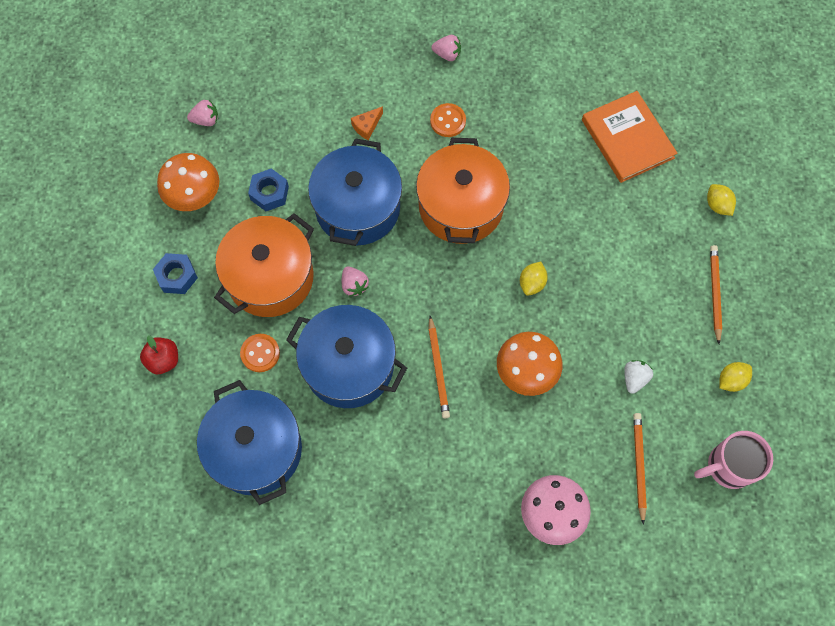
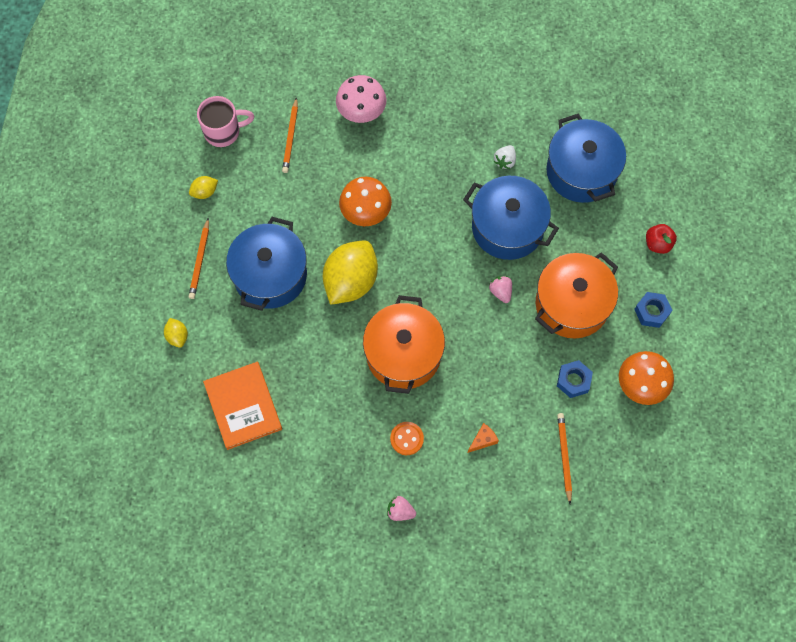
camera: 175 degrees left, 0 degrees up
pink strawberry [187,100,218,126] -> none
orange button [240,334,280,372] -> none
blue pot [308,138,402,246] -> blue pot moved to [226,217,307,311]
orange pencil [428,316,450,418] -> orange pencil moved to [557,413,572,504]
yellow lemon [520,262,548,296] -> yellow lemon [323,240,378,305], size x2.29
white strawberry [624,360,653,394] -> white strawberry moved to [494,145,516,169]

